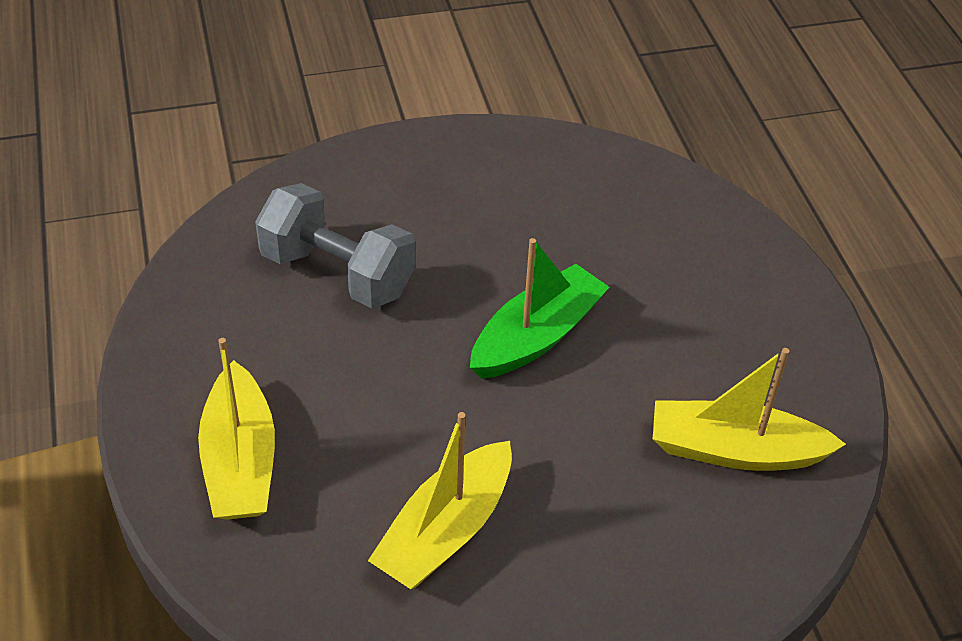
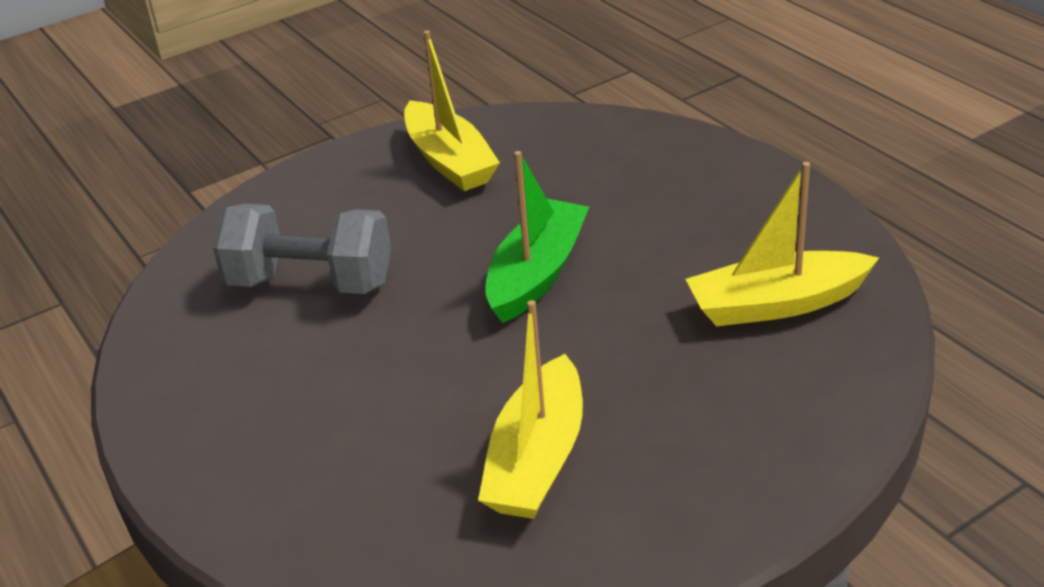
camera: 15 degrees left, 10 degrees down
yellow boat [198,338,275,520] -> yellow boat moved to [404,31,500,191]

